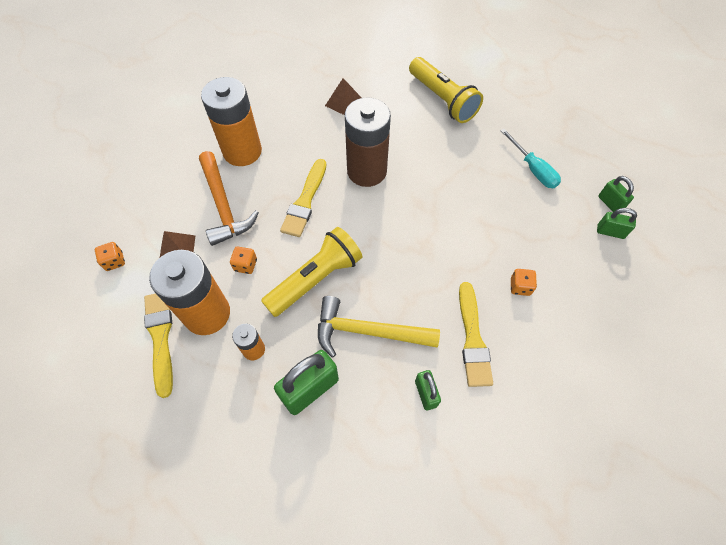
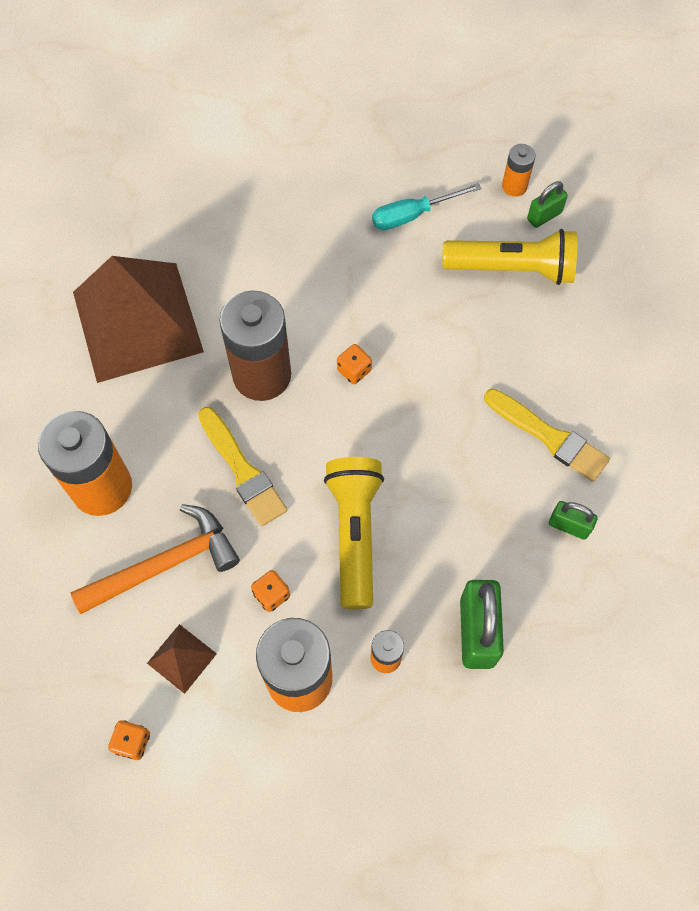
camera: 50 degrees left, 5 degrees up
yellow brush [144,293,173,398] -> none
orange hammer [199,151,259,246] -> orange hammer turned 45 degrees counterclockwise [70,504,240,614]
yellow hammer [318,296,440,358] -> none
brown pyramid [325,78,362,115] -> brown pyramid [73,256,204,383], size x2.47
yellow flashlight [409,57,483,123] -> yellow flashlight moved to [442,229,577,285]
turquoise screwdriver [500,129,561,188] -> turquoise screwdriver turned 150 degrees clockwise [372,183,481,230]
orange dice [511,269,537,296] -> orange dice moved to [337,344,372,384]
green padlock [598,176,634,212] -> orange battery [502,144,536,197]

